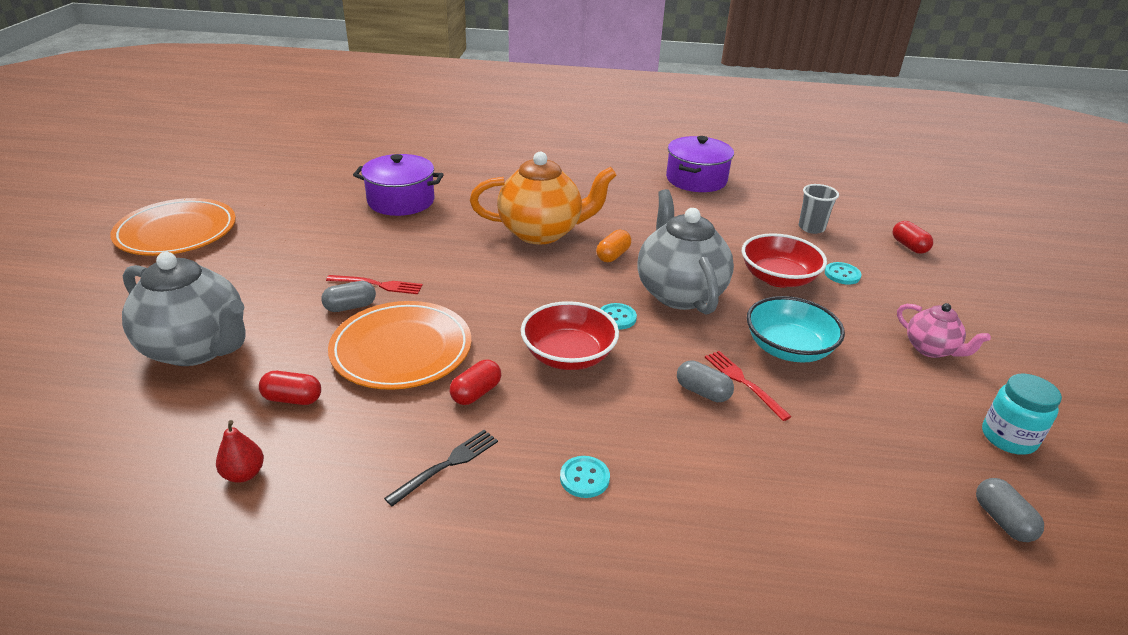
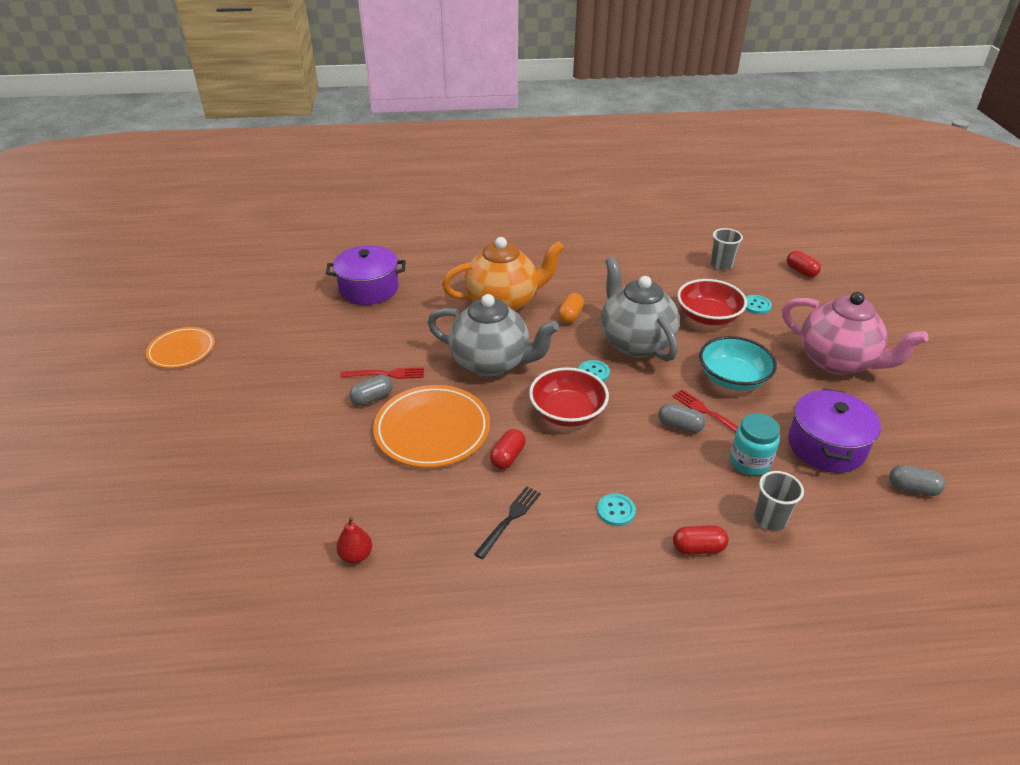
camera: 10 degrees left, 5 degrees up
orange plate [110,198,236,256] -> orange plate [146,327,215,368], size x0.63
grey teapot [122,252,246,366] -> grey teapot moved to [428,294,559,377]
red capsule [259,371,321,405] -> red capsule moved to [673,525,729,554]
purple pot [666,136,734,192] -> purple pot moved to [788,388,881,473]
pink teapot [897,303,991,358] -> pink teapot [782,292,928,375], size x1.92
grey capsule [976,478,1044,542] -> grey capsule turned 45 degrees counterclockwise [889,465,946,496]
turquoise jar [982,374,1062,455] -> turquoise jar moved to [730,413,780,476]
none -> grey cup [754,471,804,531]

